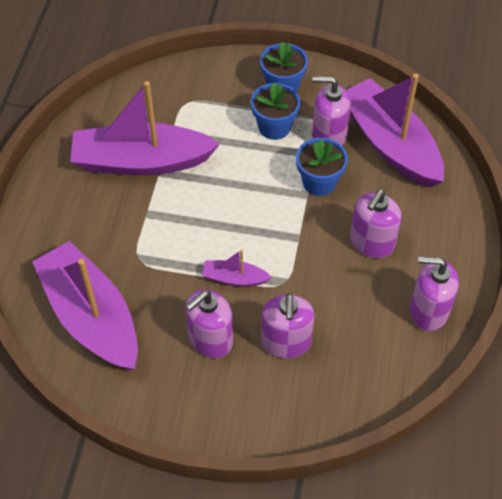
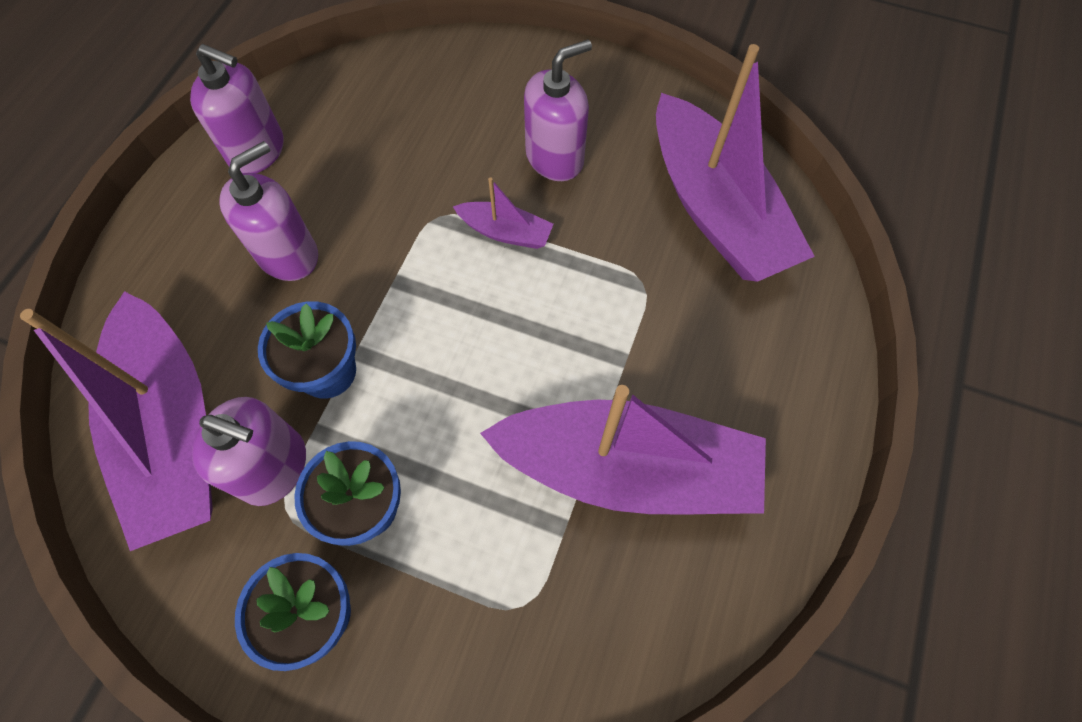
camera: 170 degrees left, 10 degrees up
purple soap dispenser [261,293,314,359] -> none

